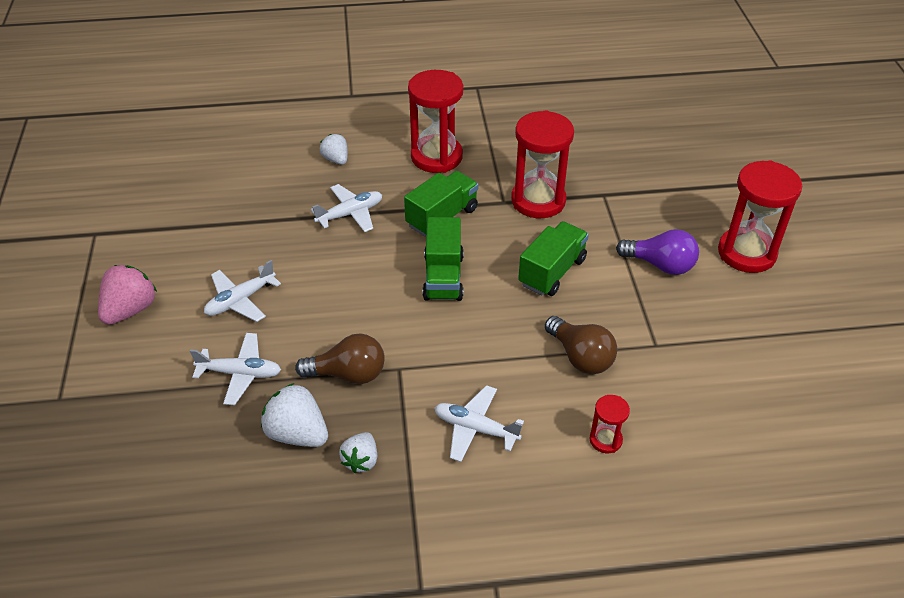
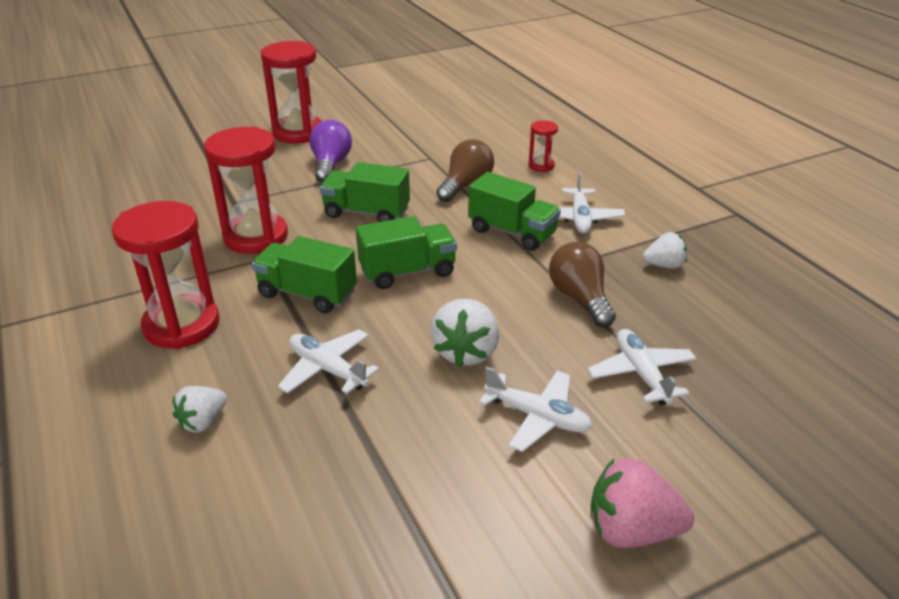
camera: 110 degrees left, 10 degrees down
white strawberry [261,383,328,447] -> white strawberry moved to [431,299,499,367]
none -> green truck [468,172,561,251]

